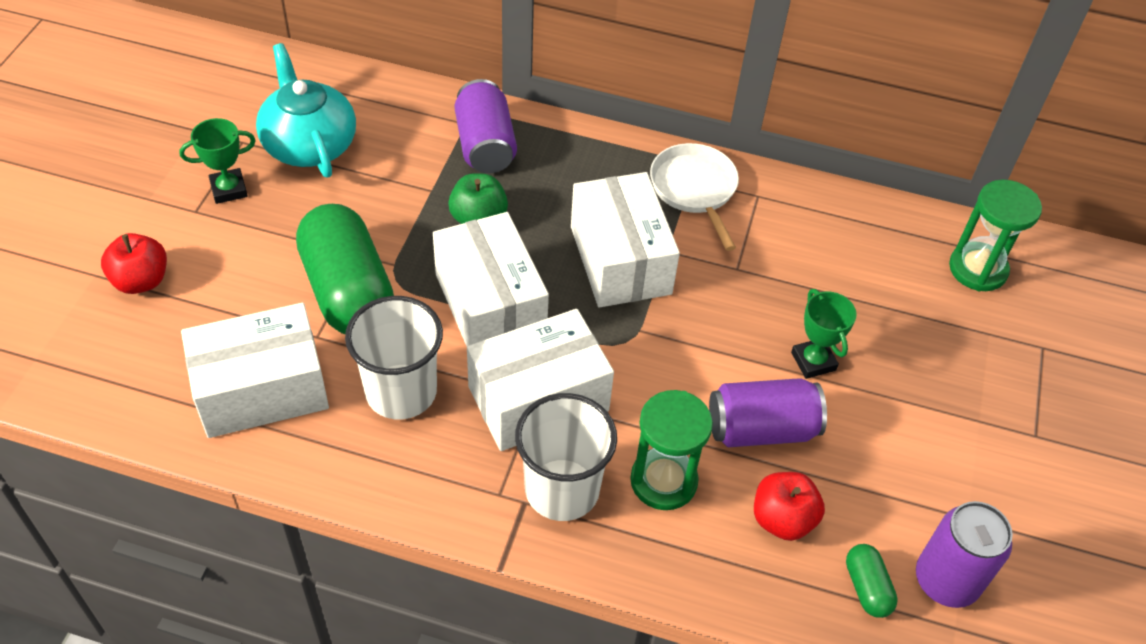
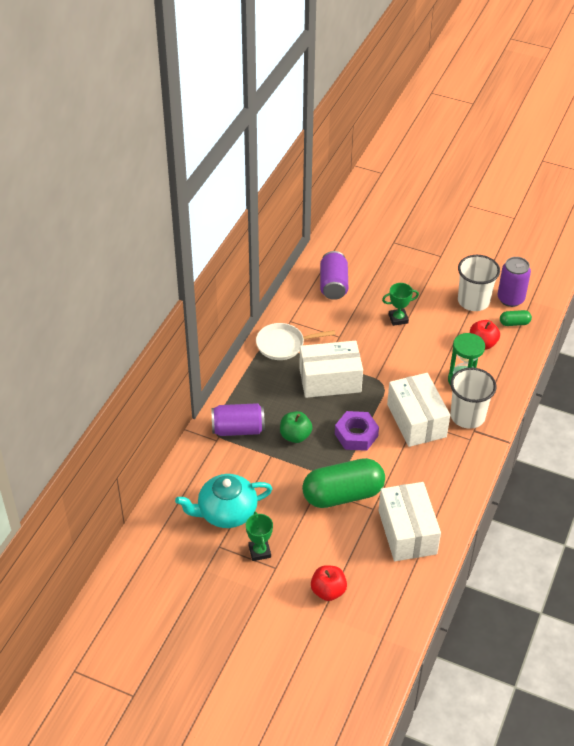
camera: 80 degrees left, 5 degrees down
white cup [345,296,443,419] -> white cup moved to [458,255,500,311]
white box [433,212,549,346] -> purple nut [335,411,379,451]
purple can [709,378,827,447] -> purple can moved to [320,251,348,300]
green hourglass [949,180,1042,291] -> none

